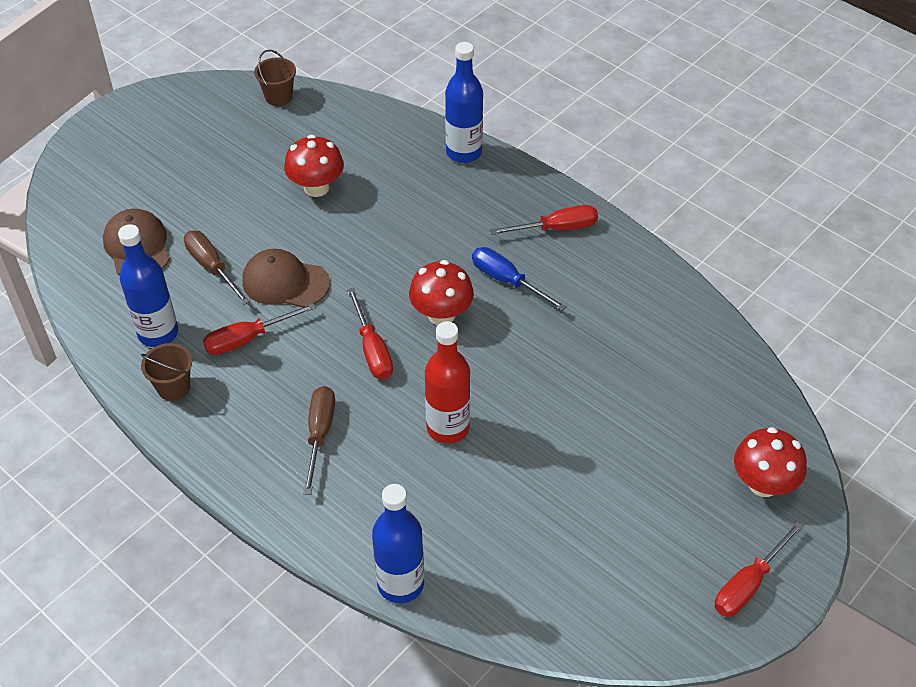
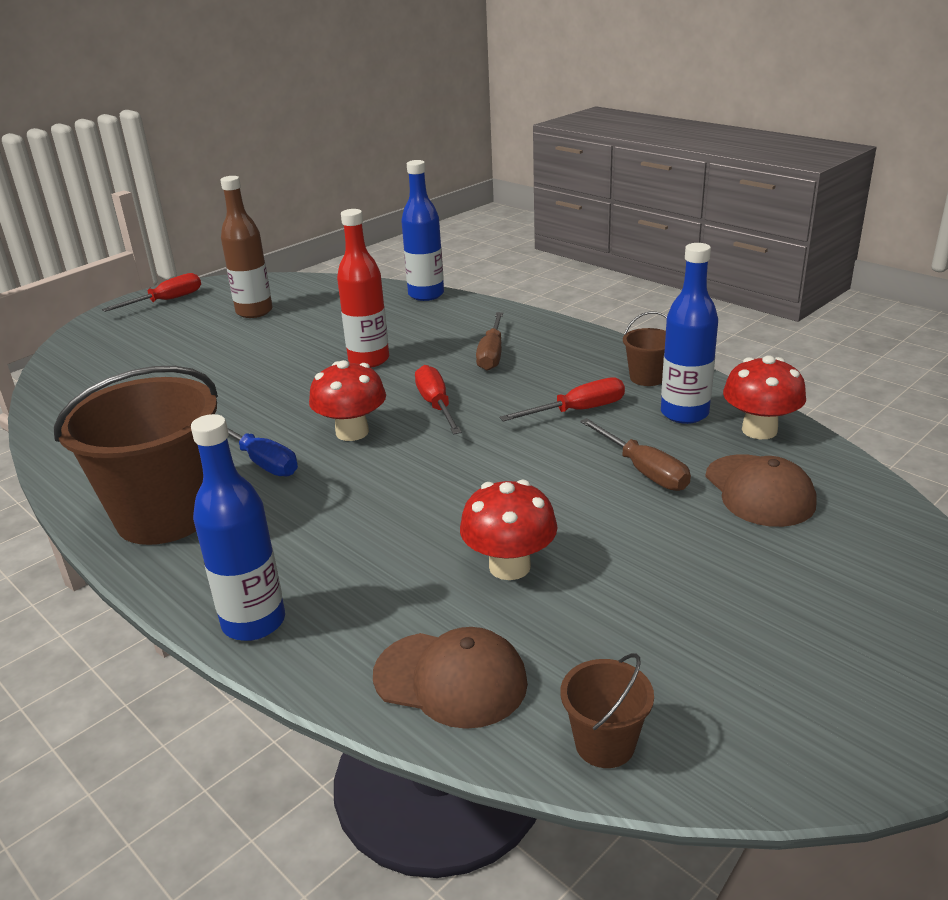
camera: 175 degrees left, 20 degrees down
brown cap [242,249,330,308] -> brown cap moved to [373,627,528,729]
red screwdriver [490,205,598,235] -> brown bucket [54,366,218,545]
red mushroom [734,427,807,497] -> red mushroom moved to [723,355,806,439]
none -> brown bottle [220,176,273,318]

